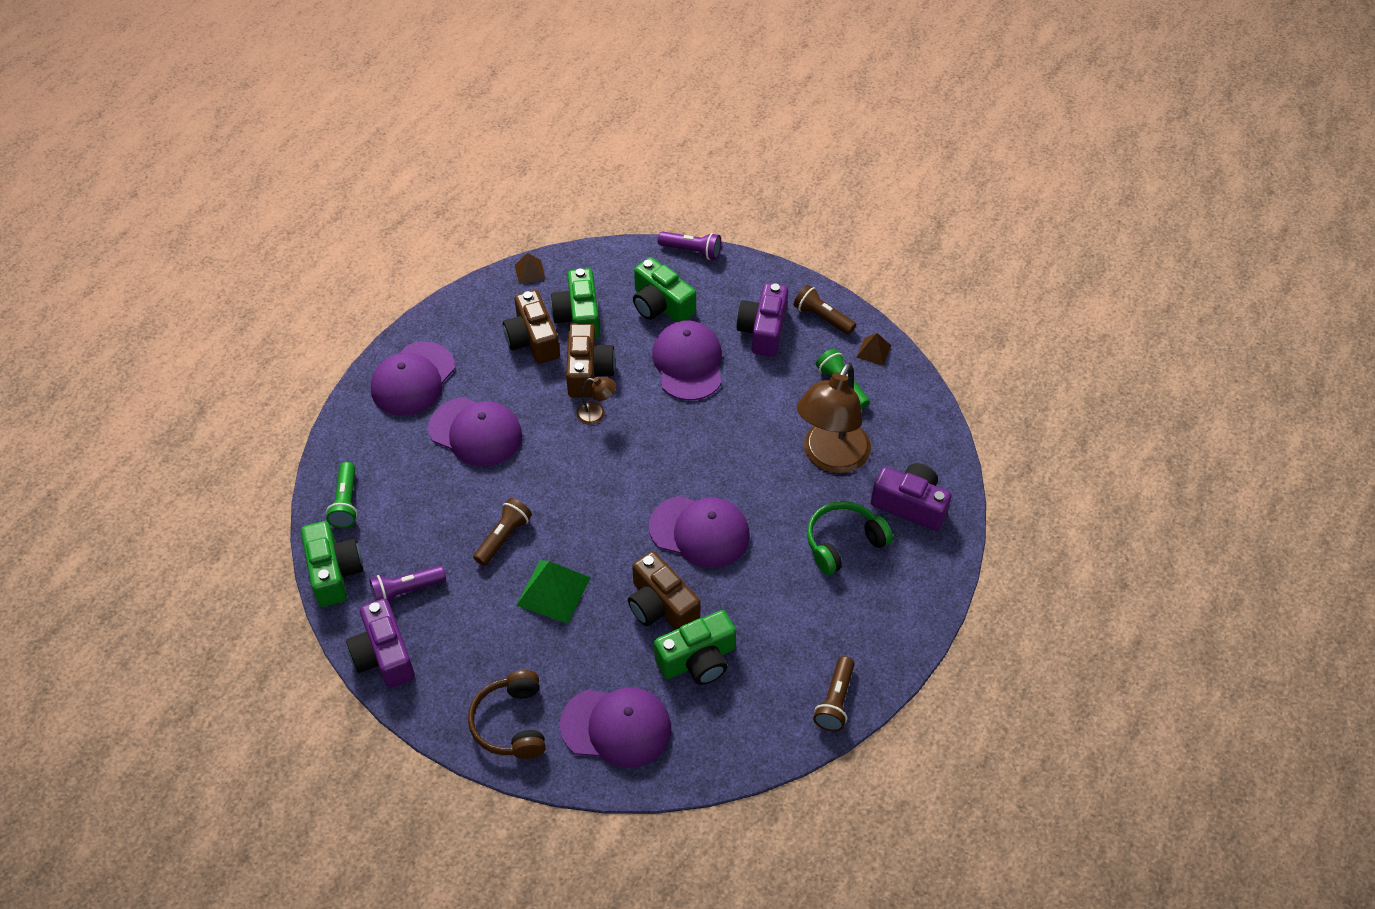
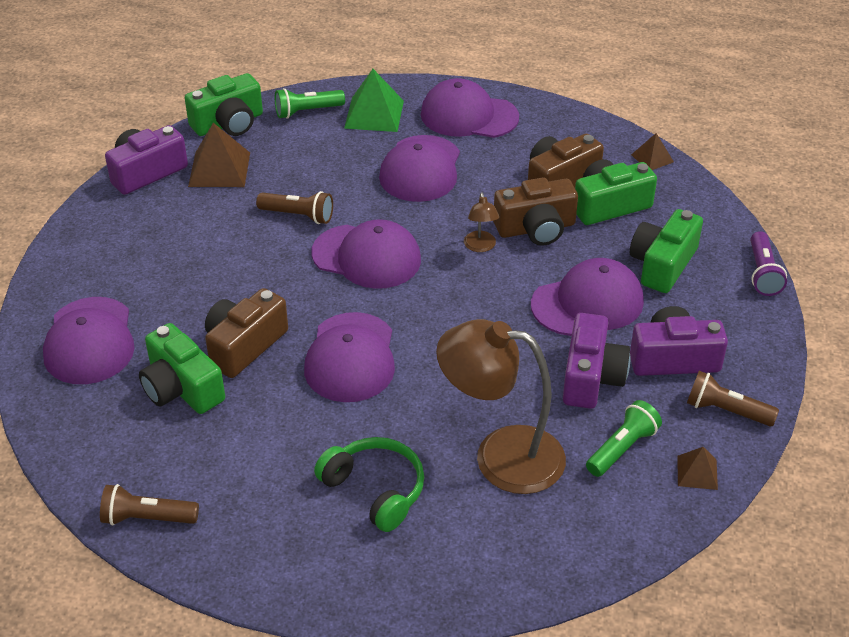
camera: 75 degrees right, 10 degrees down
purple flashlight [369,565,446,603] -> brown pyramid [188,123,250,187]
brown headphones [468,670,546,759] -> none
green pyramid [516,560,591,623] -> green pyramid moved to [344,69,404,132]
brown flashlight [794,285,856,335] -> brown flashlight turned 90 degrees counterclockwise [687,371,779,426]
purple camera [871,463,952,531] -> purple camera moved to [563,313,630,409]
none -> purple cap [312,220,421,289]

